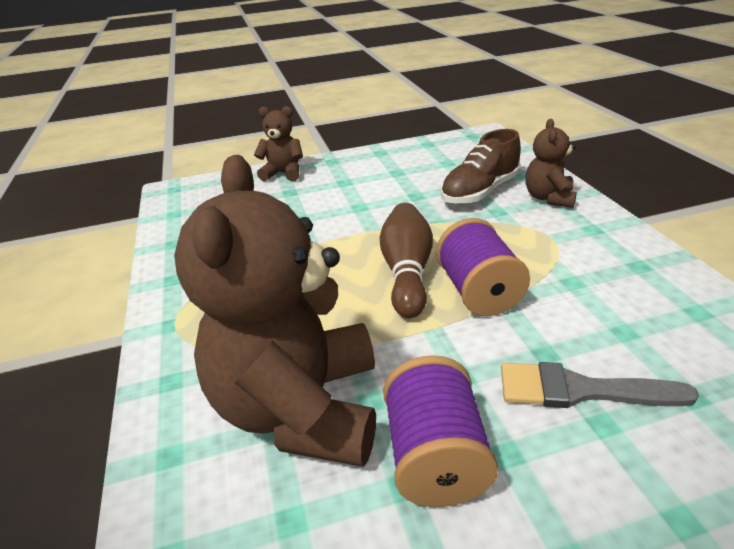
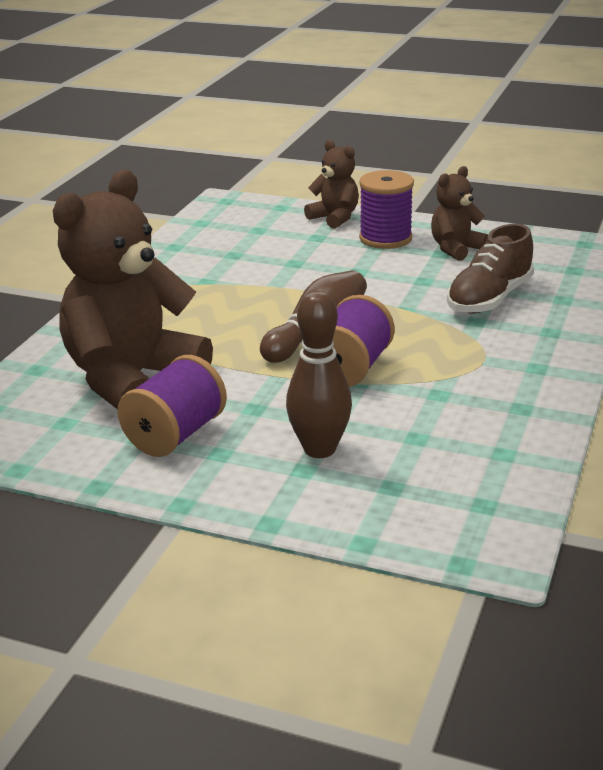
camera: 35 degrees right, 5 degrees down
brown shoe [441,129,521,204] -> brown shoe turned 45 degrees counterclockwise [447,224,534,314]
grey brush [501,362,699,408] -> brown bowling pin [286,291,352,458]
brown teddy bear [525,119,577,208] -> brown teddy bear moved to [431,166,488,261]
none -> purple spool [359,170,414,249]

